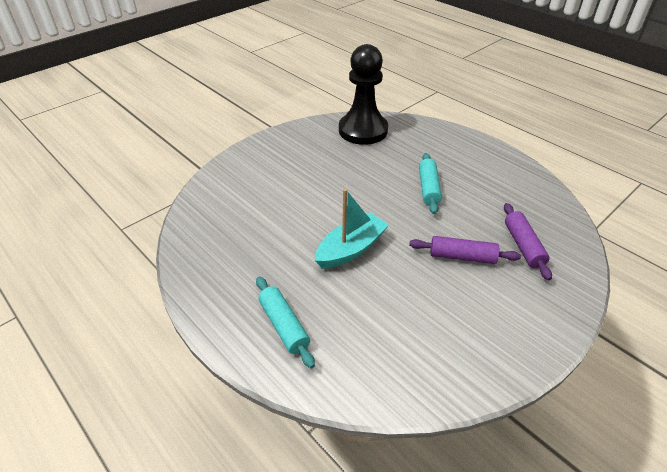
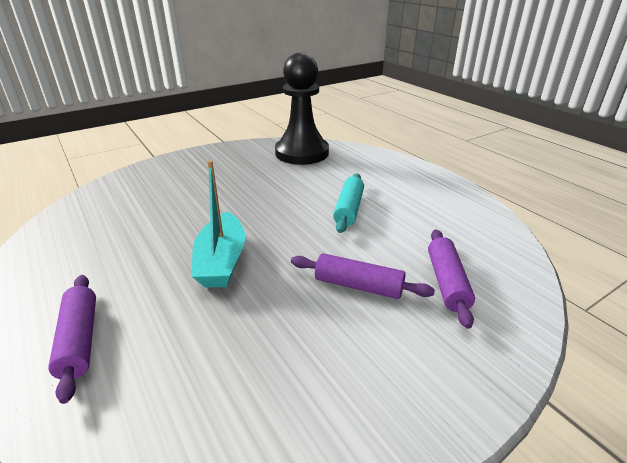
camera: 10 degrees right, 10 degrees down
turquoise rolling pin [256,277,315,368] -> purple rolling pin [48,275,96,404]
turquoise boat [315,189,389,269] -> turquoise boat turned 120 degrees clockwise [192,160,245,288]

